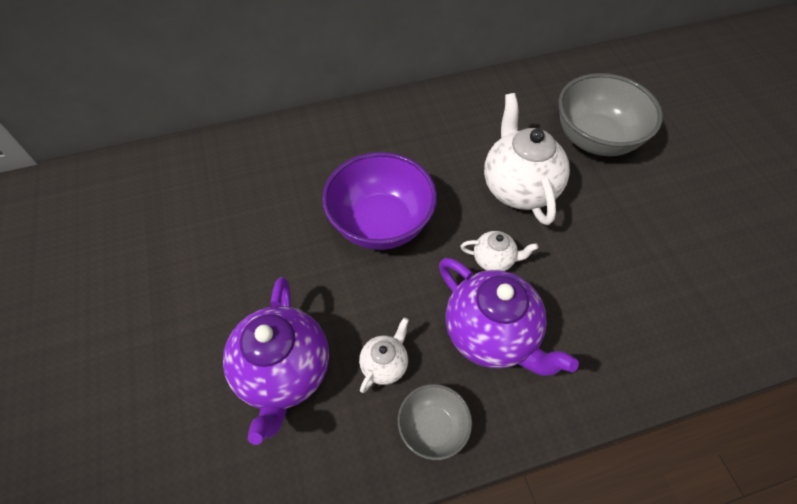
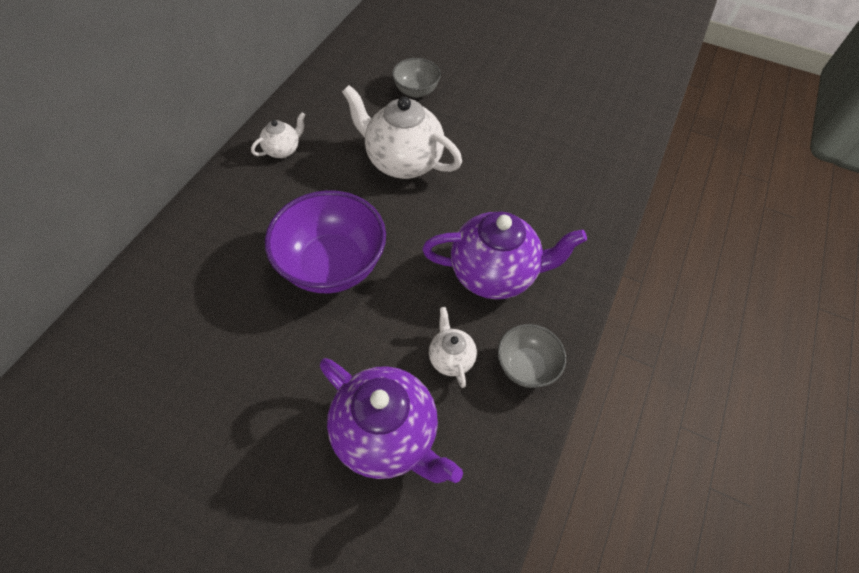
camera: 50 degrees left, 0 degrees up
white teapot [461,231,538,271] -> white teapot moved to [251,112,306,158]
grey bowl [558,73,663,156] -> grey bowl [392,58,441,98], size x0.54

